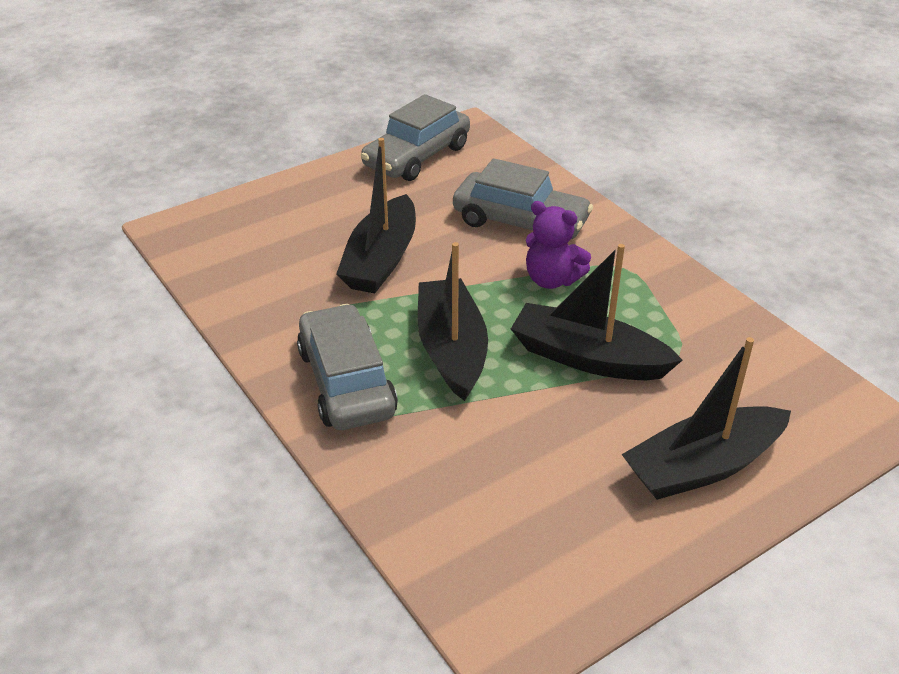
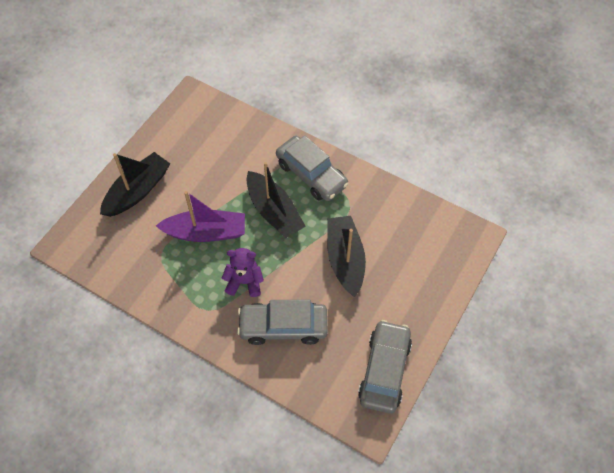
camera: 155 degrees right, 20 degrees up
black boat [511,244,682,380] -> purple boat [156,191,245,242]

